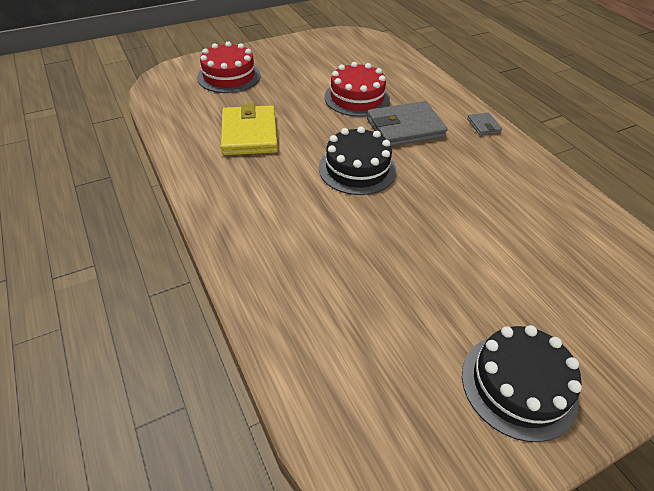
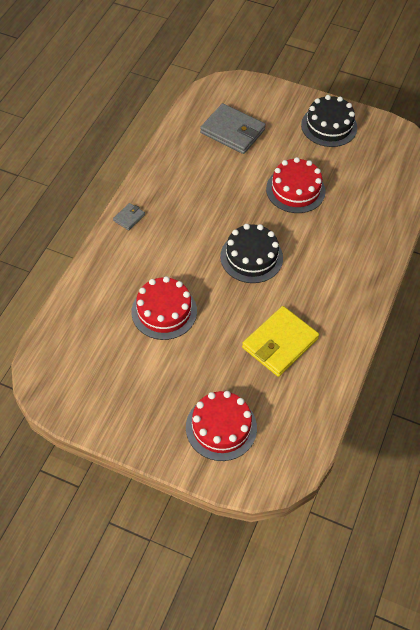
camera: 130 degrees left, 10 degrees up
grey wallet [367,101,448,147] -> grey wallet moved to [200,103,266,154]
none -> red cake [266,157,326,213]

